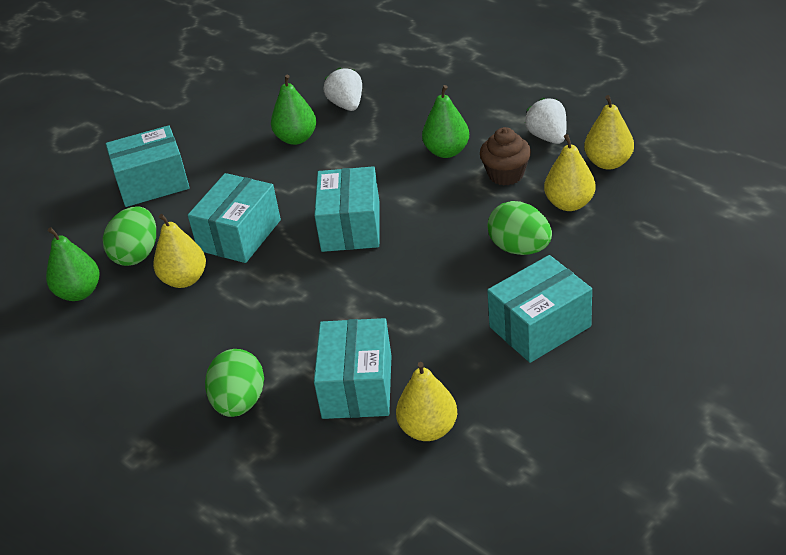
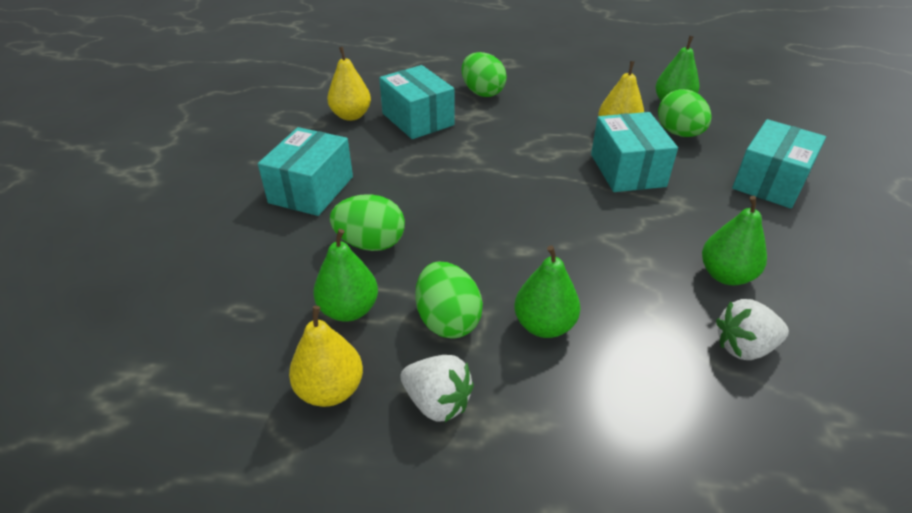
camera: 140 degrees right, 0 degrees up
turquoise box [314,166,380,252] -> none
white strawberry [324,67,362,111] -> white strawberry turned 135 degrees clockwise [716,299,789,360]
brown cupcake [480,127,531,185] -> green egg [416,261,483,339]
yellow pear [544,134,596,211] -> green pear [313,229,378,322]

